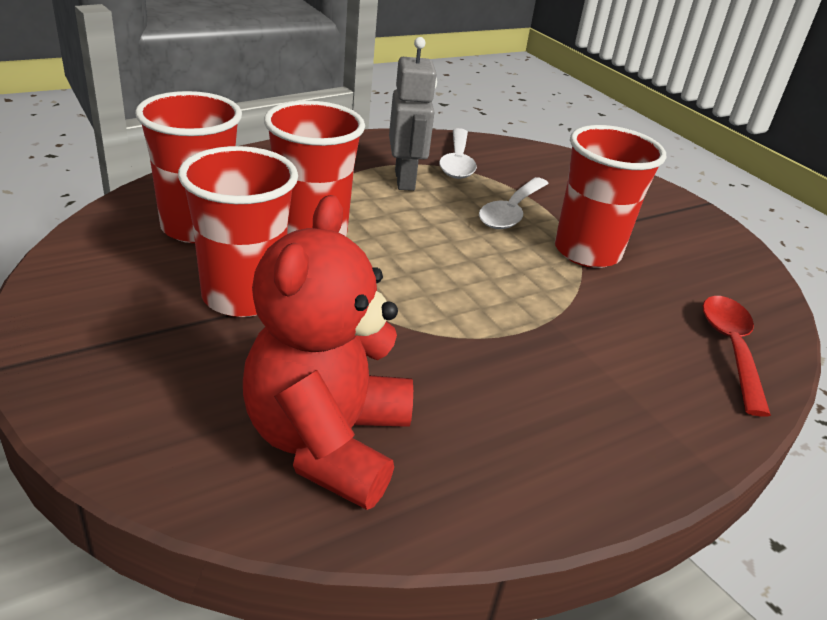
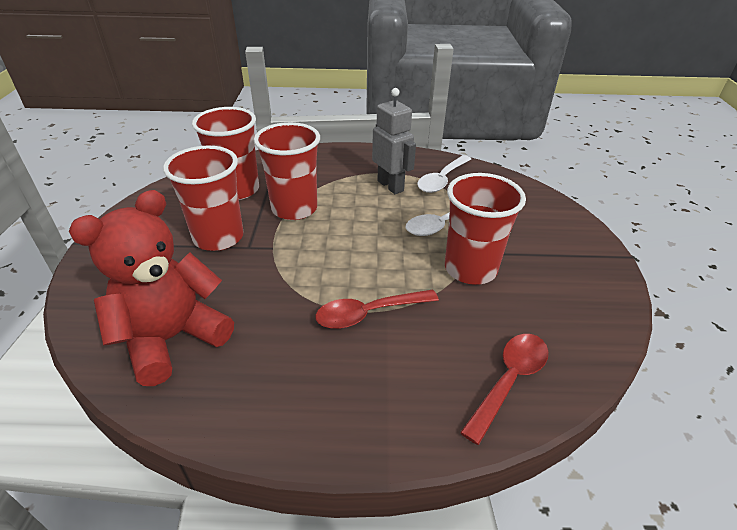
camera: 35 degrees right, 5 degrees up
grey robot [389,37,437,191] -> grey robot turned 60 degrees counterclockwise [372,88,416,194]
none -> red spoon [315,289,439,329]

